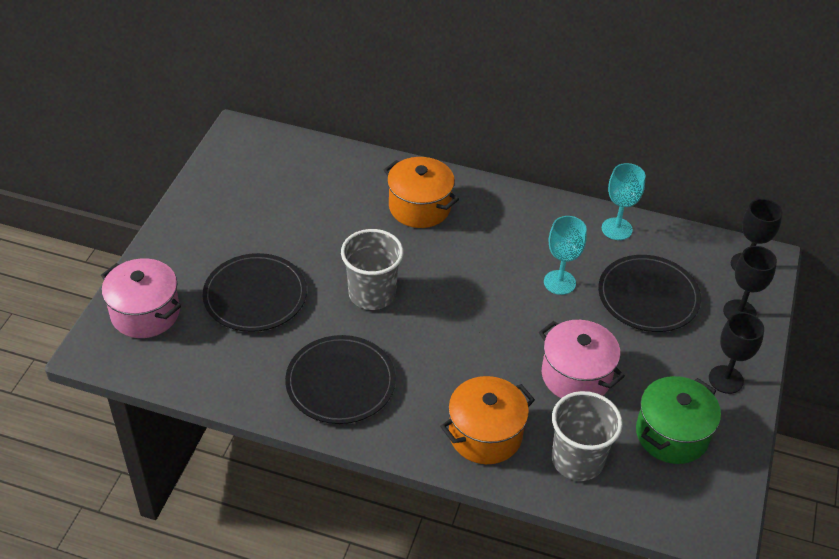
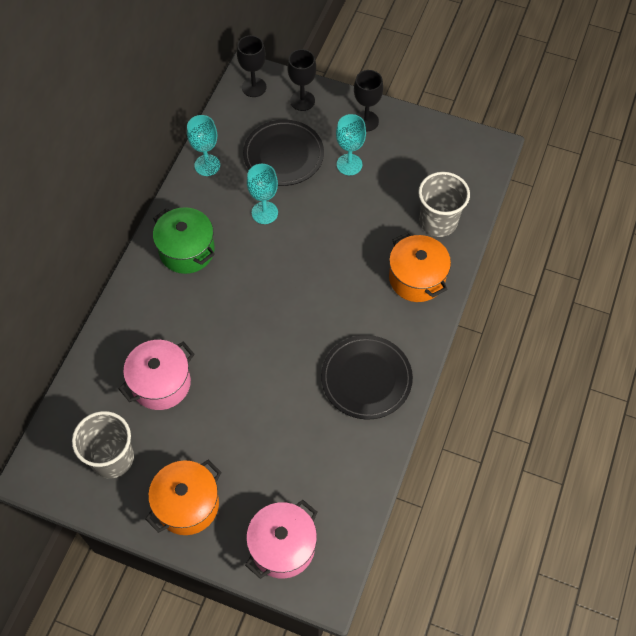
camera: 85 degrees left, 15 degrees up
black plate [203,253,307,332] -> none
grey cup [341,229,404,310] -> grey cup moved to [72,411,134,478]
orange pot [384,157,459,228] -> orange pot moved to [145,460,222,535]
pink pot [539,320,625,398] -> pink pot moved to [119,340,195,410]
green pot [636,376,721,464] -> green pot moved to [153,207,215,274]
none -> turquoise goblet [336,114,366,175]

